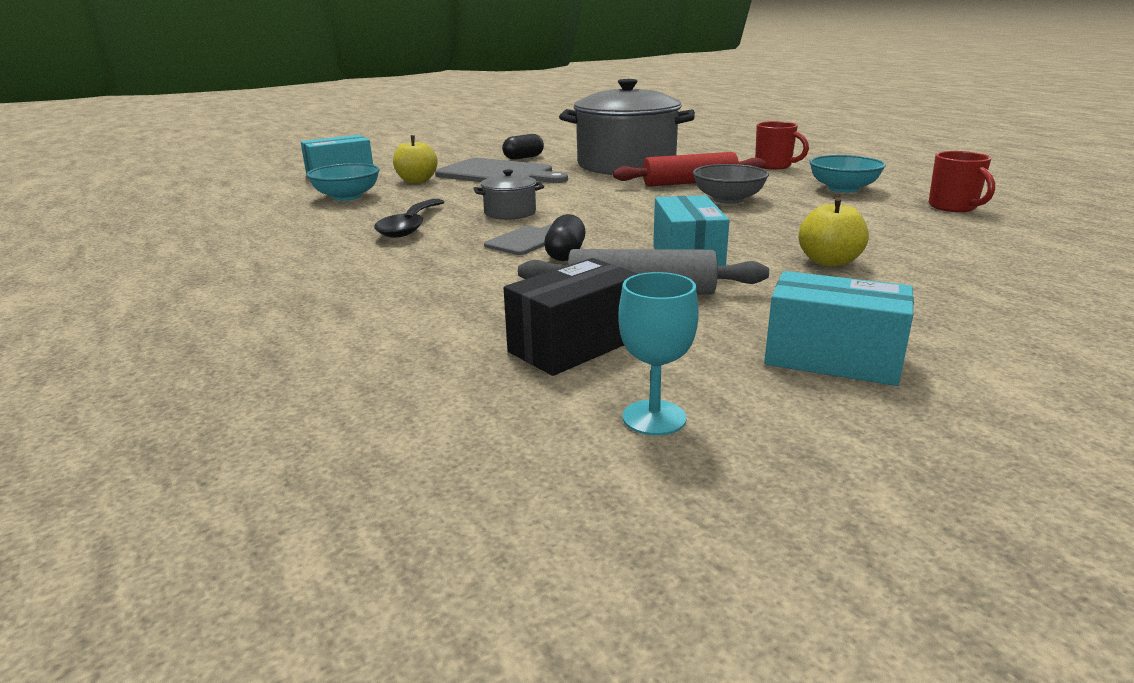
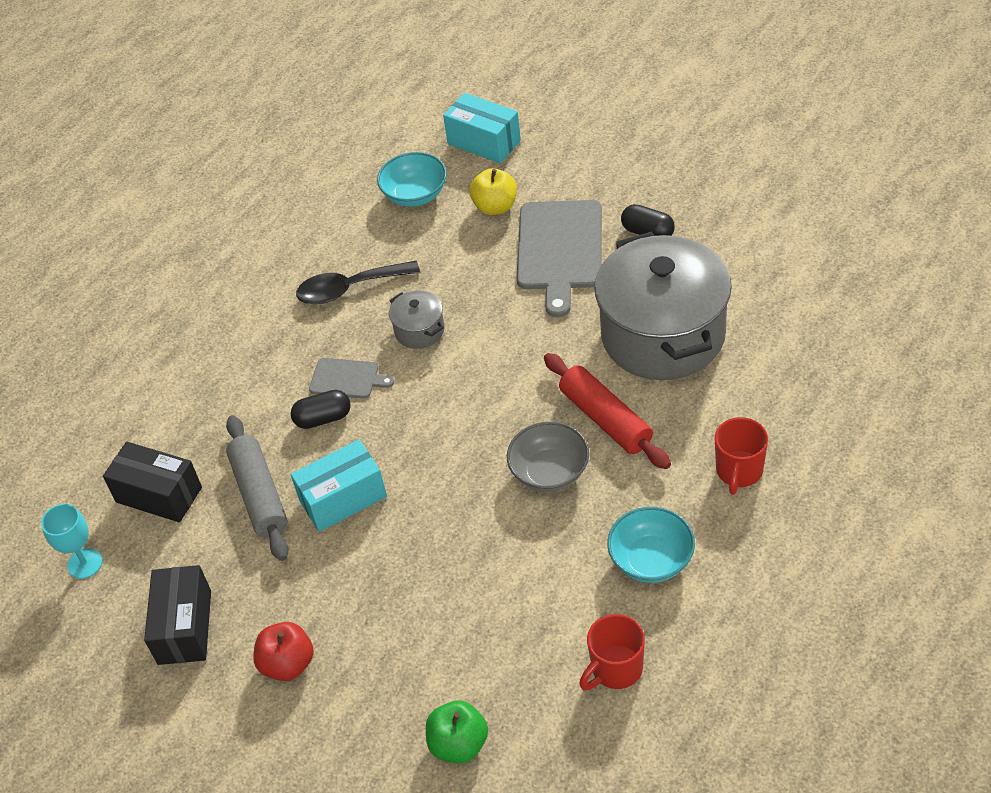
camera: 70 degrees right, 25 degrees up
turquoise box [764,271,914,386] -> black box [144,565,211,665]
yellow apple [799,197,869,267] -> none
none -> red apple [253,622,314,681]
none -> green apple [426,700,488,763]

